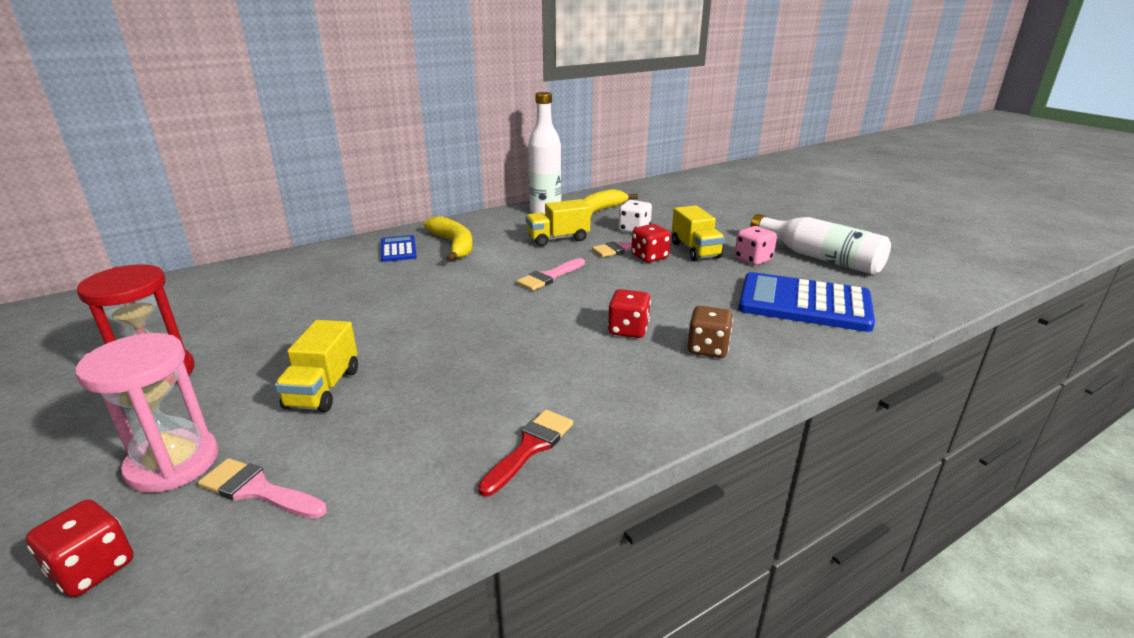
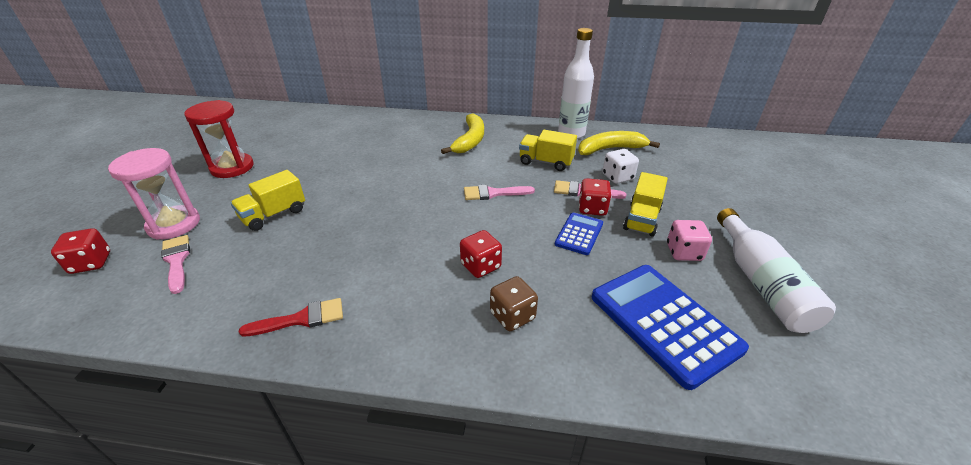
camera: 40 degrees right, 10 degrees up
blue calculator [380,235,417,262] -> blue calculator moved to [555,213,603,255]

